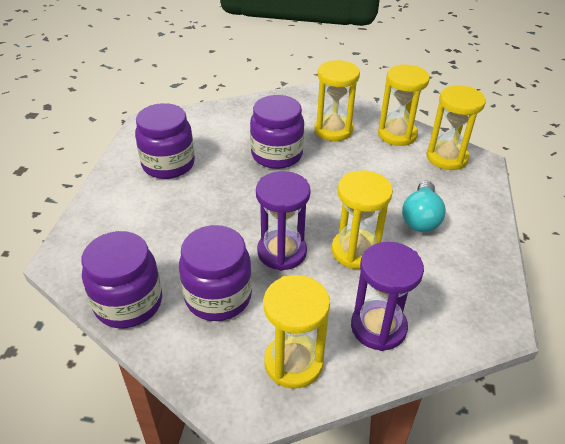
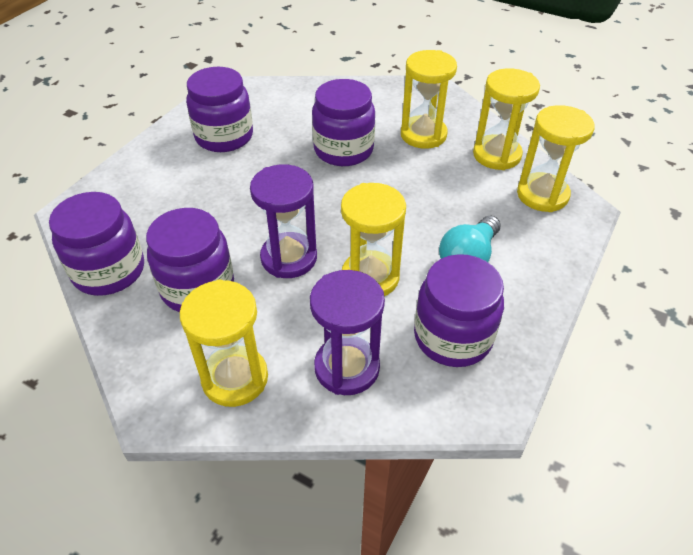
camera: 20 degrees right, 5 degrees up
none -> purple jar [414,254,504,367]

